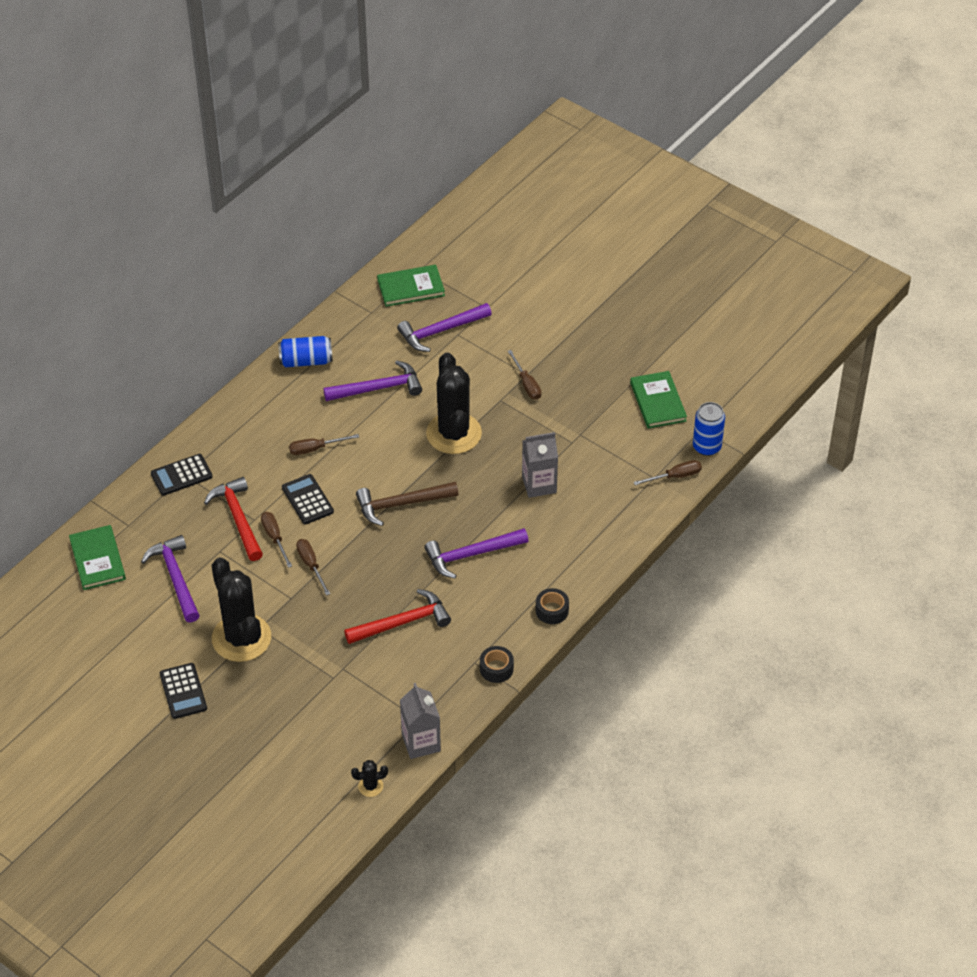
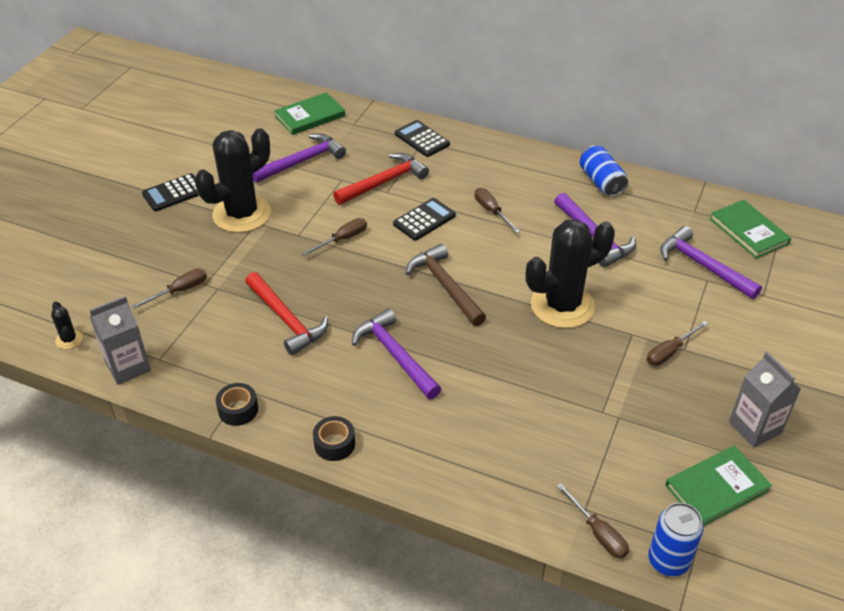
camera: 75 degrees right, 5 degrees down
brown screwdriver [261,512,292,568] -> brown screwdriver moved to [131,268,207,309]
grey carton [522,432,558,498] -> grey carton moved to [729,351,801,447]

